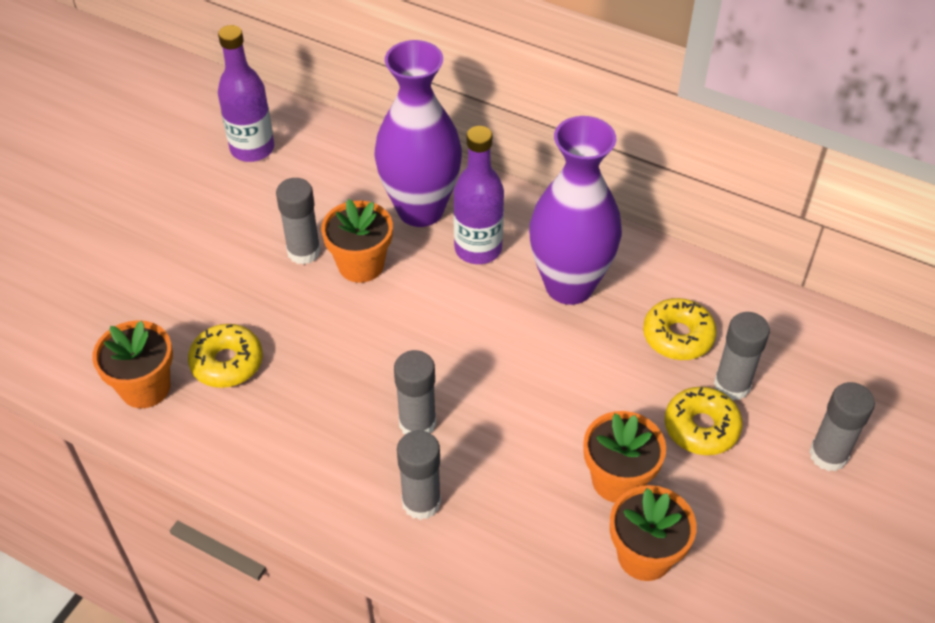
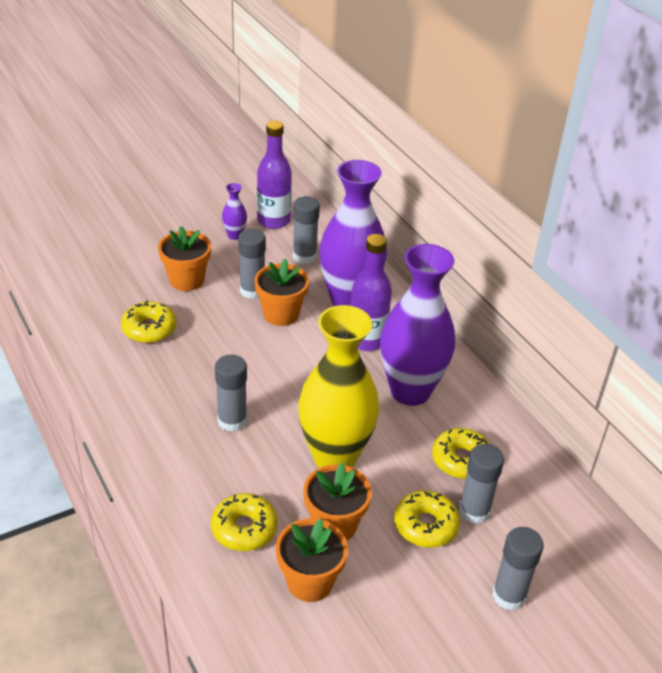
camera: 30 degrees right, 10 degrees down
orange flower pot [92,320,173,408] -> orange flower pot moved to [158,226,211,291]
grey glue stick [397,430,441,520] -> grey glue stick moved to [293,196,320,264]
none -> yellow donut [211,493,278,551]
none -> purple vase [222,183,247,240]
none -> yellow vase [298,305,380,468]

